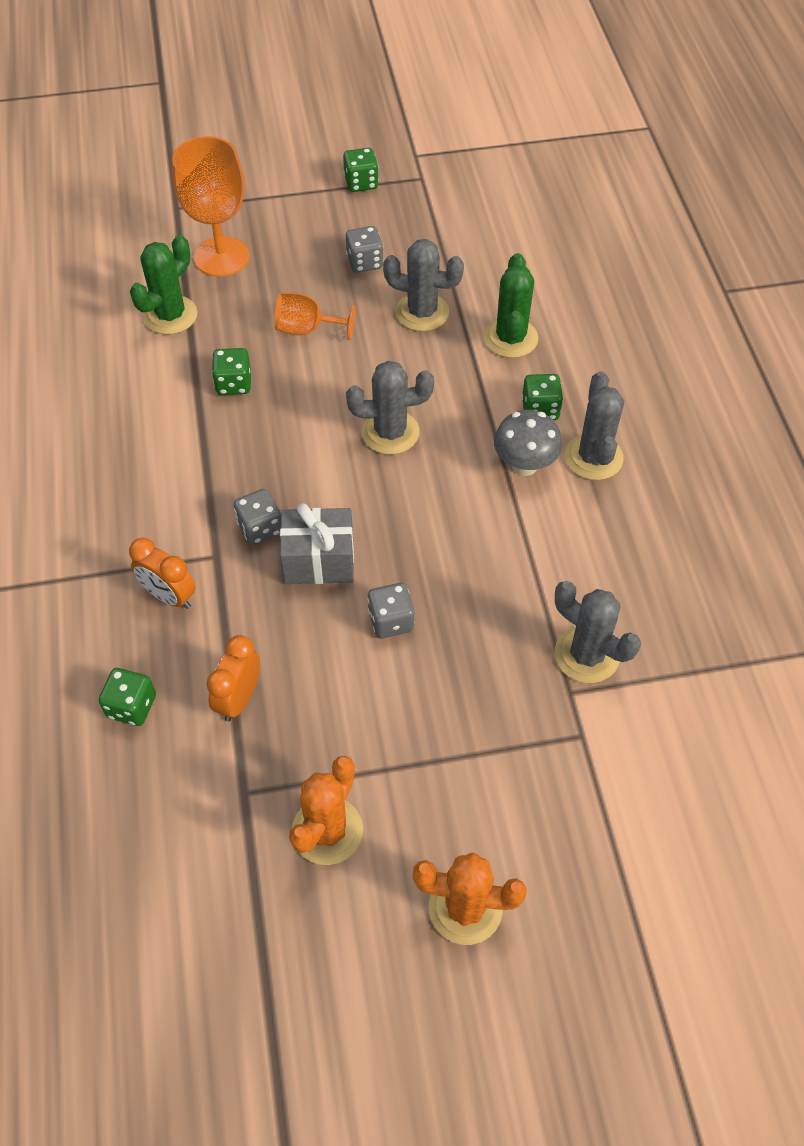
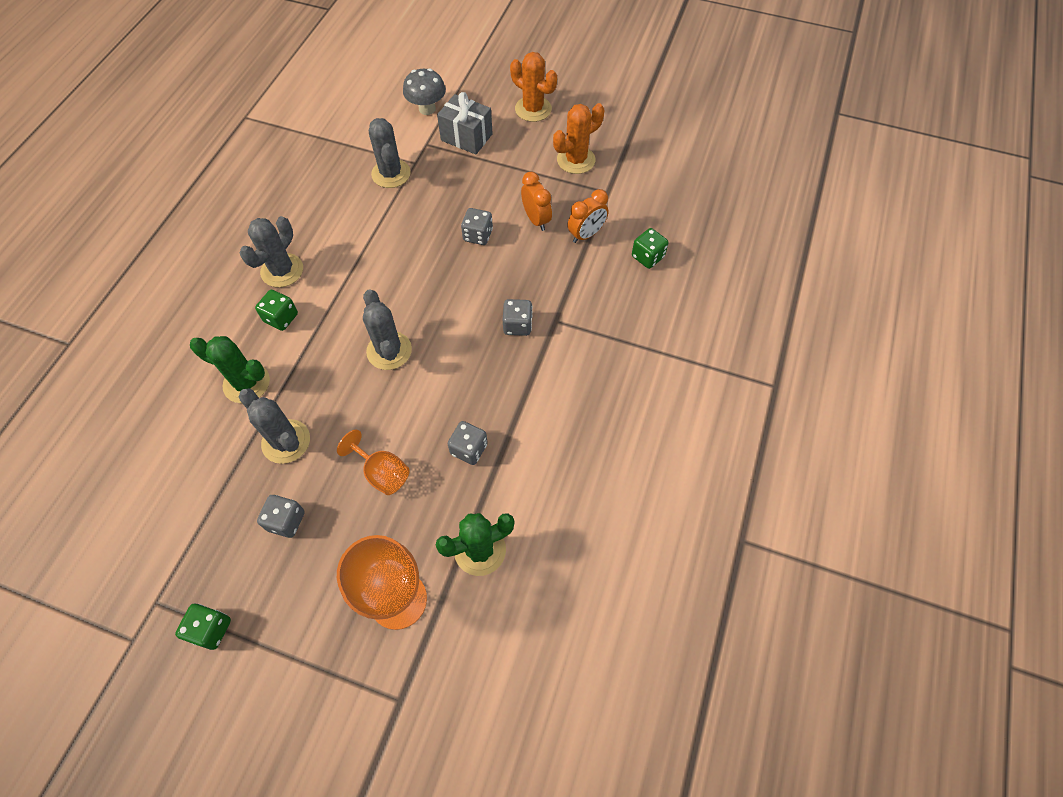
camera: 150 degrees left, 5 degrees up
orange clock [129,538,196,609] -> orange clock moved to [521,172,552,231]
green dice [212,348,251,395] -> grey dice [448,421,488,465]
grey gift [280,503,354,584] -> grey gift moved to [437,92,493,154]
grey cactus [346,361,434,455] -> grey cactus turned 45 degrees clockwise [363,289,412,370]
green cactus [484,253,538,358] -> green cactus turned 75 degrees clockwise [190,336,270,403]
grey mushroom [494,410,562,476] -> grey mushroom moved to [403,68,446,115]

